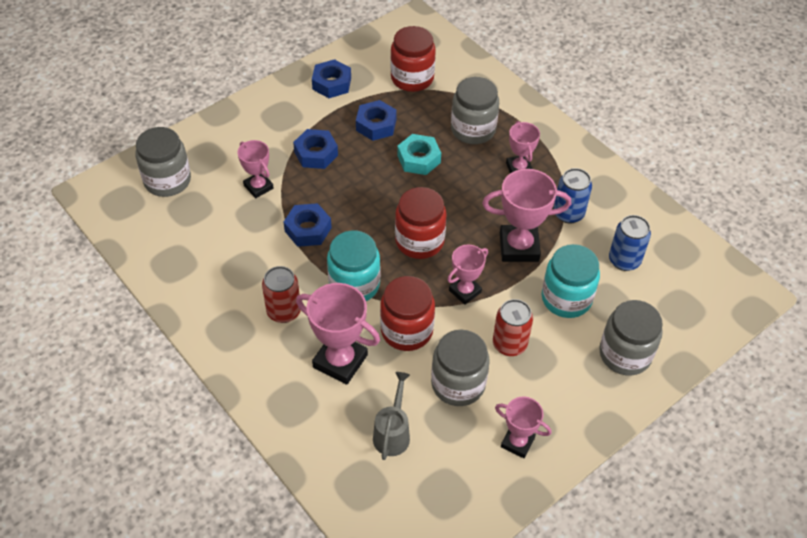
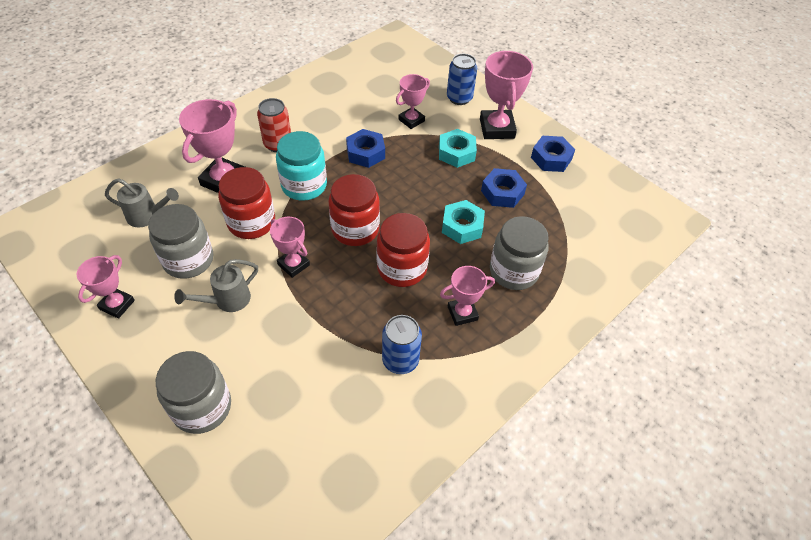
camera: 85 degrees right, 0 degrees up
grey jar [136,127,191,197] -> none
blue nut [293,129,338,169] -> turquoise nut [439,129,477,168]
red jar [390,26,436,92] -> red jar moved to [376,213,430,287]
pink trophy [482,169,571,262] -> pink trophy moved to [480,50,533,139]
red can [493,299,533,356] -> grey watering can [174,259,258,312]
turquoise jar [542,244,600,318] -> none
blue can [609,215,651,271] -> blue can moved to [447,54,477,105]

